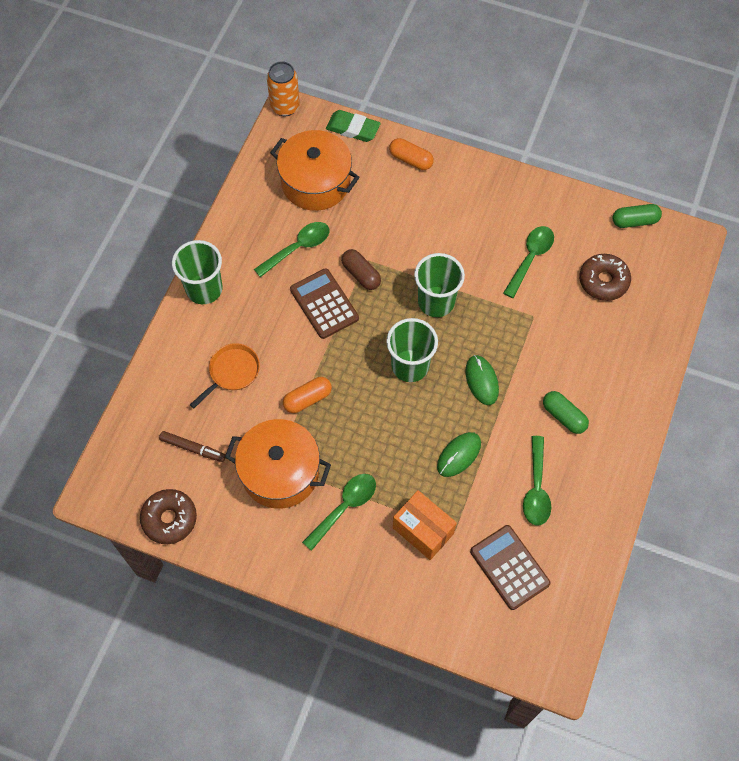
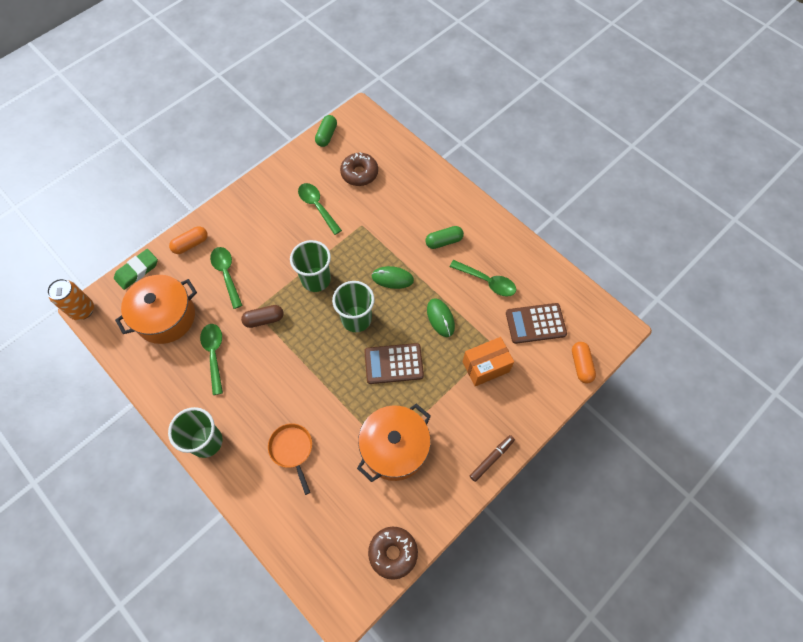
camera: 65 degrees left, 0 degrees up
brown marker [159,431,225,462] -> brown marker moved to [470,435,515,482]
orange capsule [283,377,332,413] -> orange capsule moved to [572,342,596,384]
brown calculator [290,268,359,339] -> brown calculator moved to [364,343,424,384]
green spoon [302,474,376,551] -> green spoon moved to [210,247,243,309]

